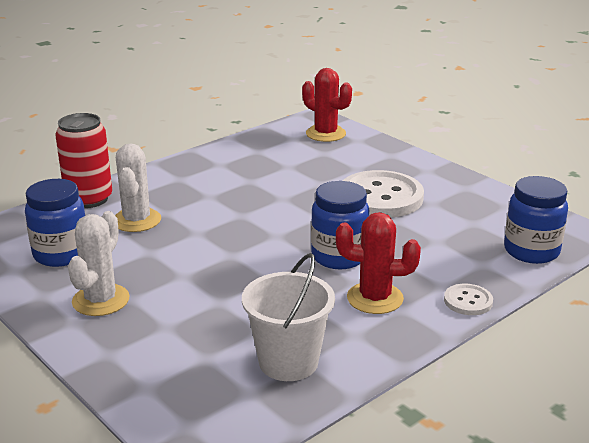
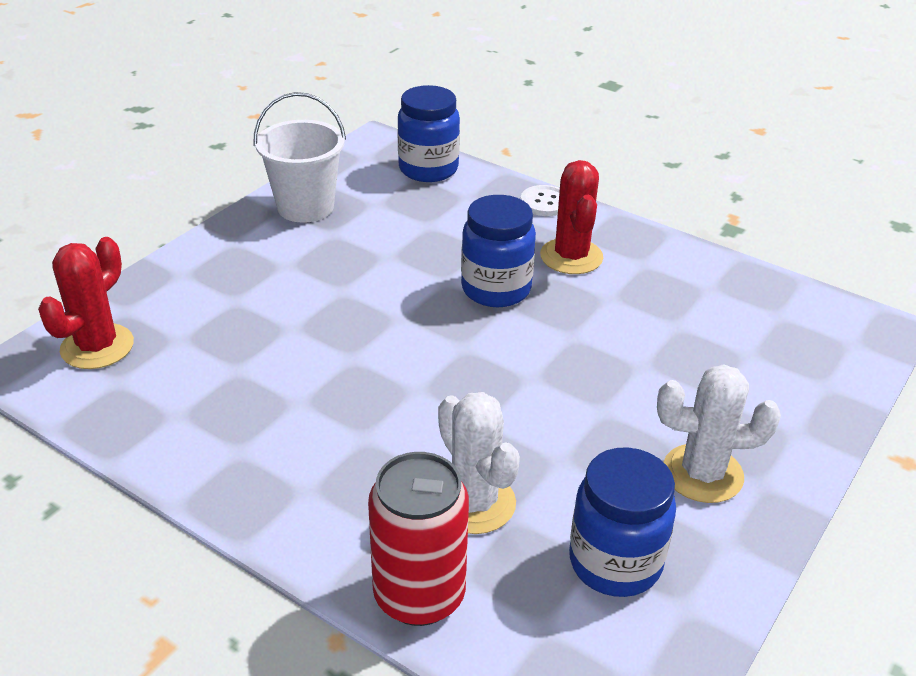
camera: 105 degrees left, 10 degrees up
white cactus [115,143,161,232] -> white cactus turned 75 degrees clockwise [438,392,520,534]
white bucket [242,253,335,381] -> white bucket moved to [254,92,346,223]
white button [343,170,424,218] -> none

